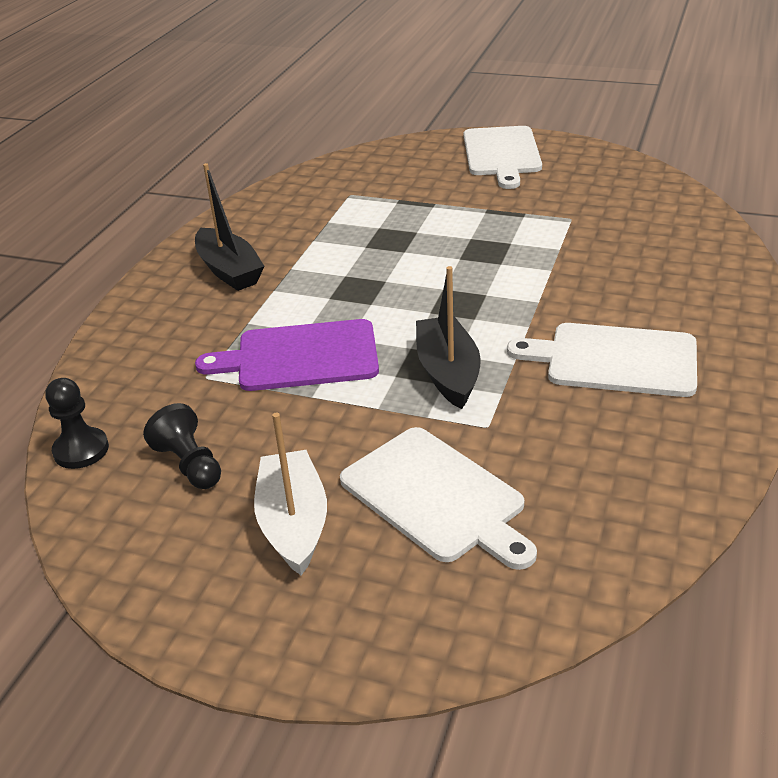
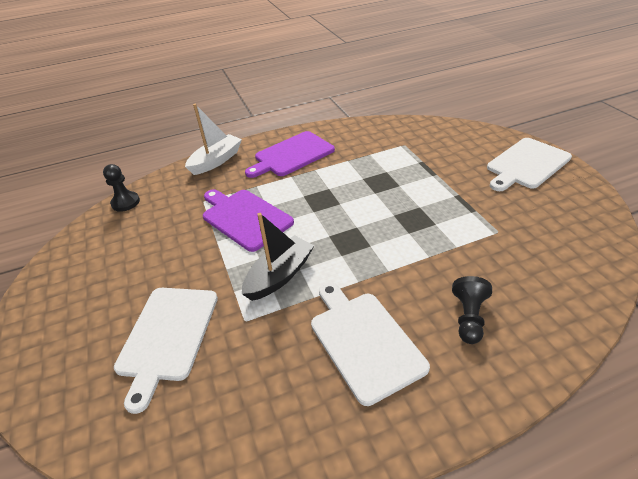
camera: 50 degrees right, 5 degrees up
black pawn [143,403,221,489] -> black pawn moved to [452,276,492,344]
black boat [195,163,264,291] -> purple cutting board [245,131,335,178]
white boat [254,413,327,576] -> white boat moved to [185,104,242,175]

